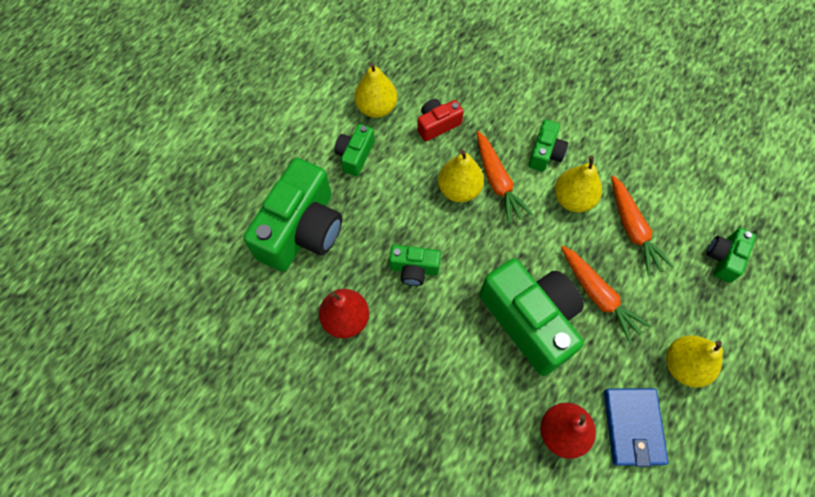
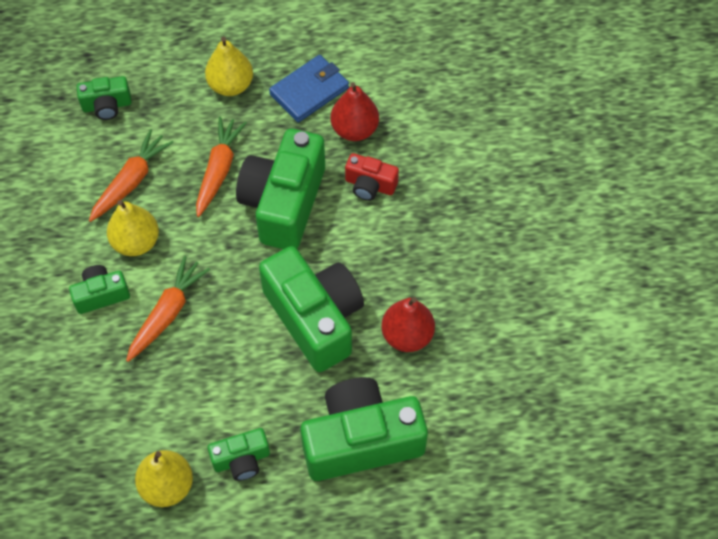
camera: 130 degrees left, 5 degrees down
green camera [389,245,441,286] -> green camera [259,246,364,372], size x2.06
red camera [417,99,464,142] -> red camera moved to [345,153,399,201]
yellow pear [438,149,484,202] -> none

